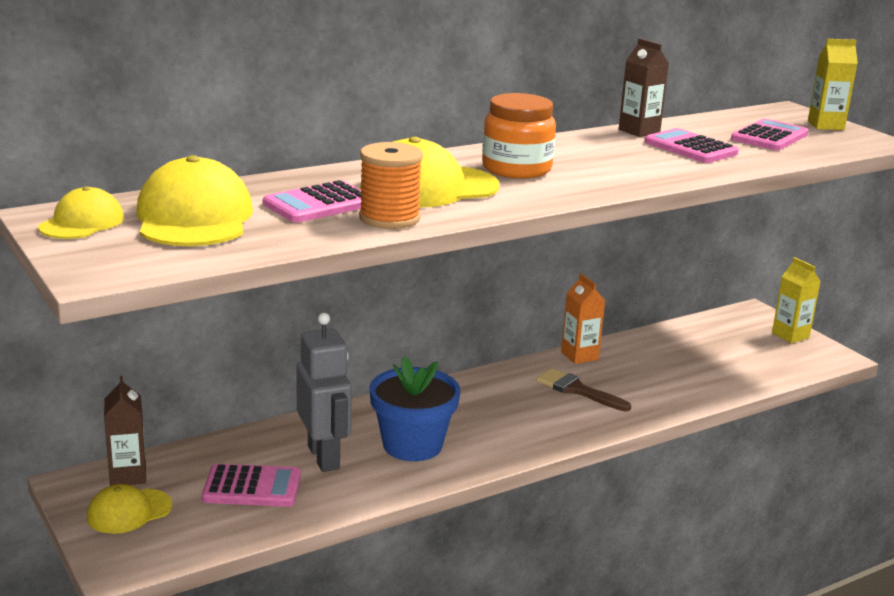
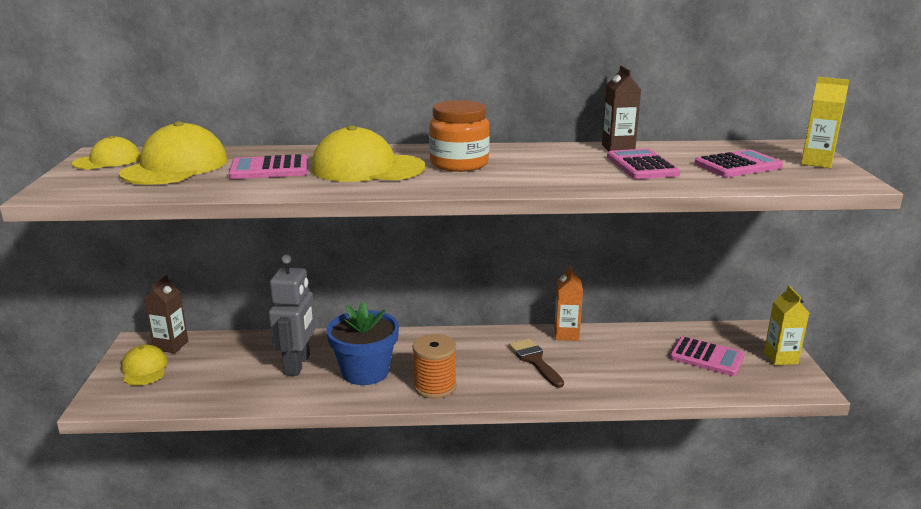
camera: 30 degrees right, 0 degrees up
yellow cap [87,484,172,534] -> yellow cap turned 75 degrees clockwise [121,344,168,386]
pink calculator [202,464,301,507] -> pink calculator moved to [670,336,744,376]
orange spool [359,142,423,229] -> orange spool moved to [412,334,456,399]

